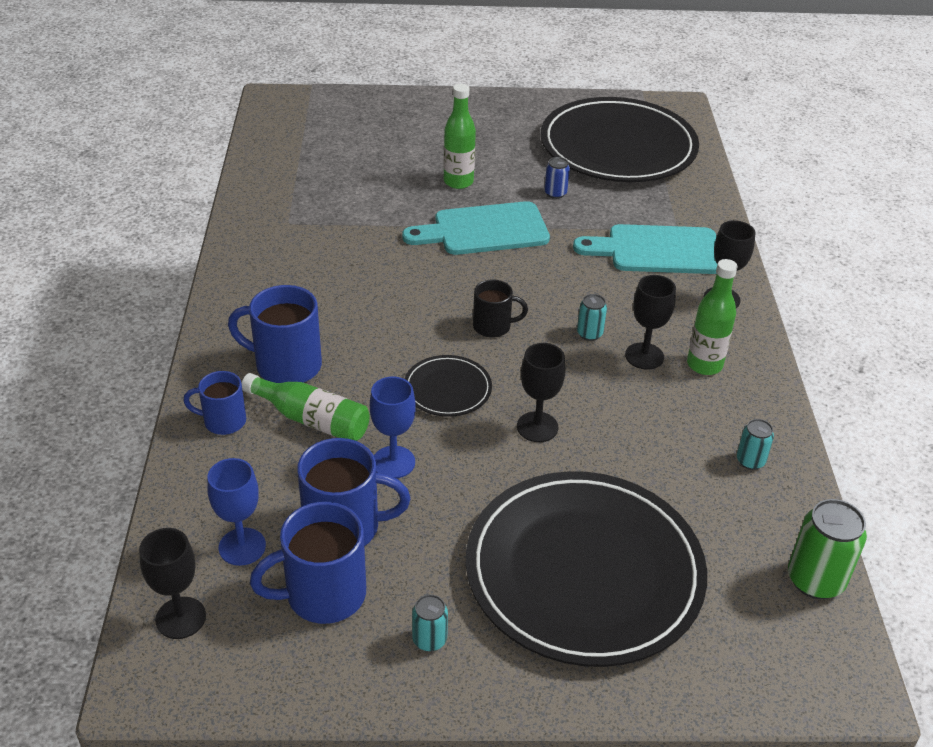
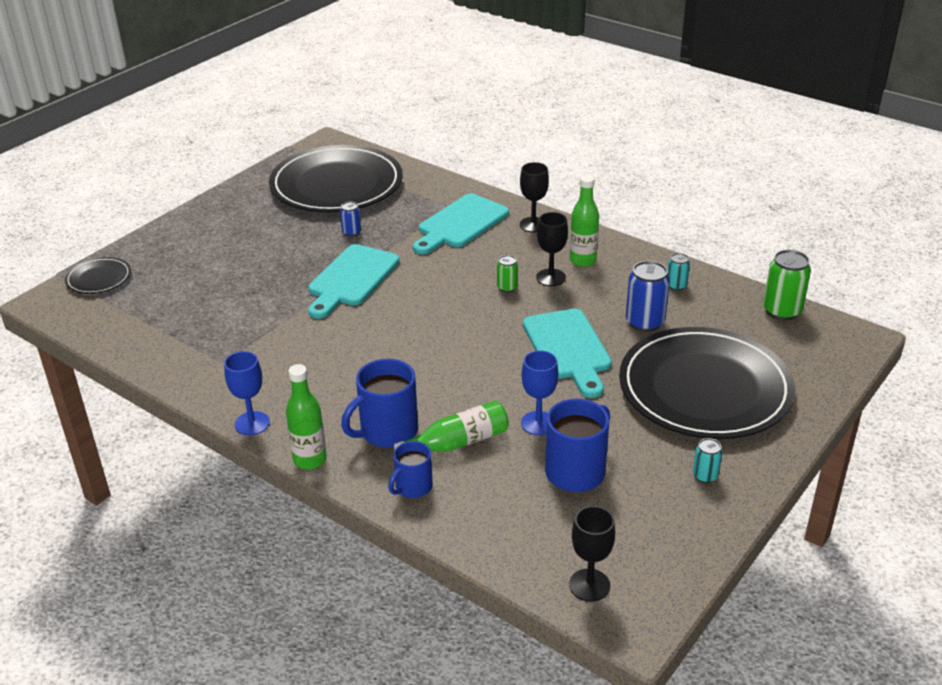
camera: 50 degrees left, 5 degrees down
blue goblet [207,458,266,566] -> blue goblet moved to [224,351,270,435]
blue mug [250,502,366,624] -> none
black plate [404,355,492,417] -> black plate moved to [65,257,131,294]
green bottle [444,84,476,189] -> green bottle moved to [286,364,327,469]
black mug [473,279,528,338] -> none
black goblet [517,343,565,442] -> turquoise cutting board [523,309,612,398]
turquoise can [577,294,607,341] -> green can [497,255,518,293]
none -> blue can [626,261,670,332]

